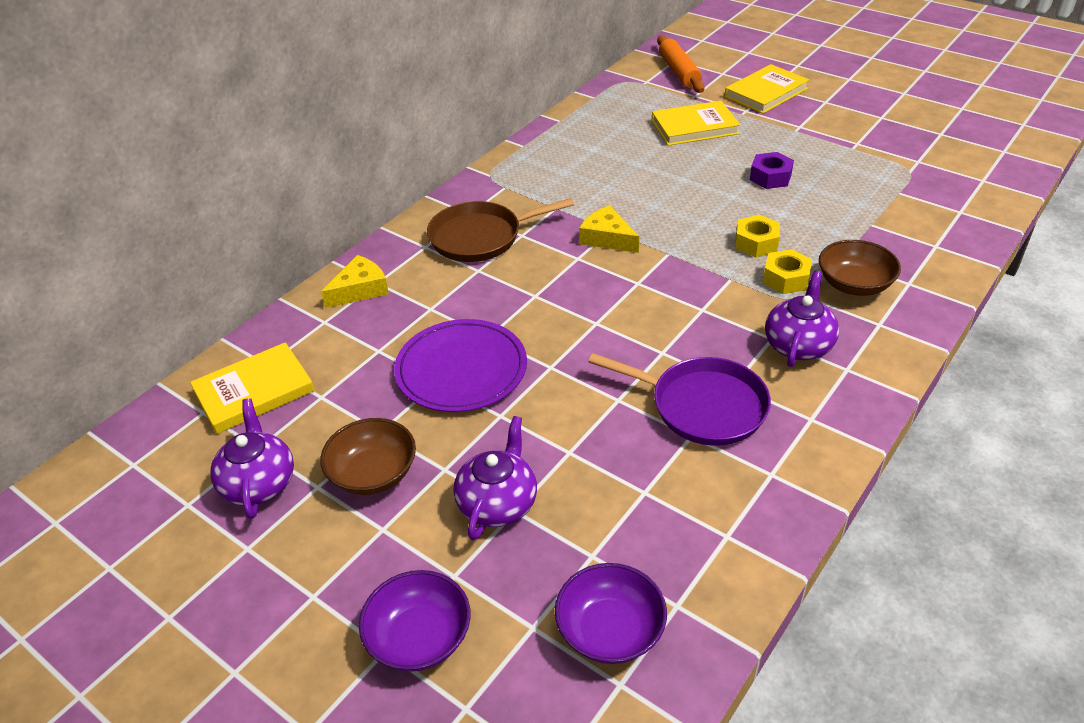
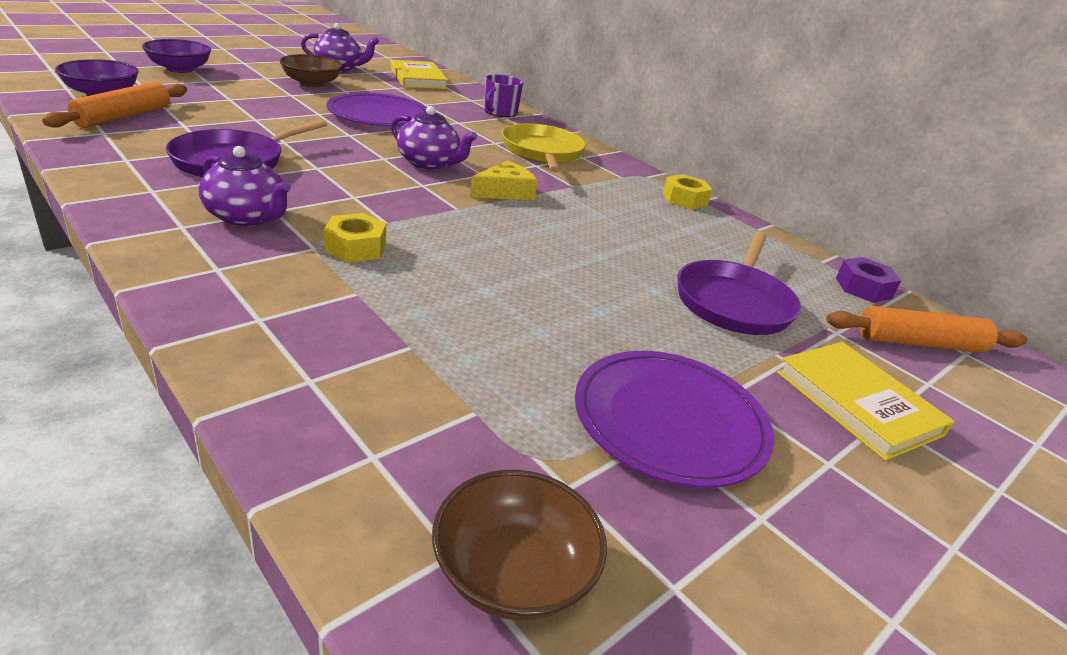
camera: 95 degrees right, 10 degrees down
yellow cheese [321,255,389,308] -> purple mug [484,74,523,117]
brown pan [427,198,574,262] -> yellow pan [502,123,586,172]
purple teapot [454,416,537,540] -> purple teapot moved to [391,106,477,170]
yellow book [652,101,740,146] -> purple pan [677,231,801,335]
yellow nut [735,215,780,257] -> yellow nut moved to [663,174,712,210]
purple nut [750,152,794,189] -> purple nut moved to [836,257,901,303]
brown bowl [819,240,901,296] -> brown bowl moved to [432,470,607,621]
none -> orange rolling pin [42,81,187,128]
none -> purple plate [575,351,774,488]

